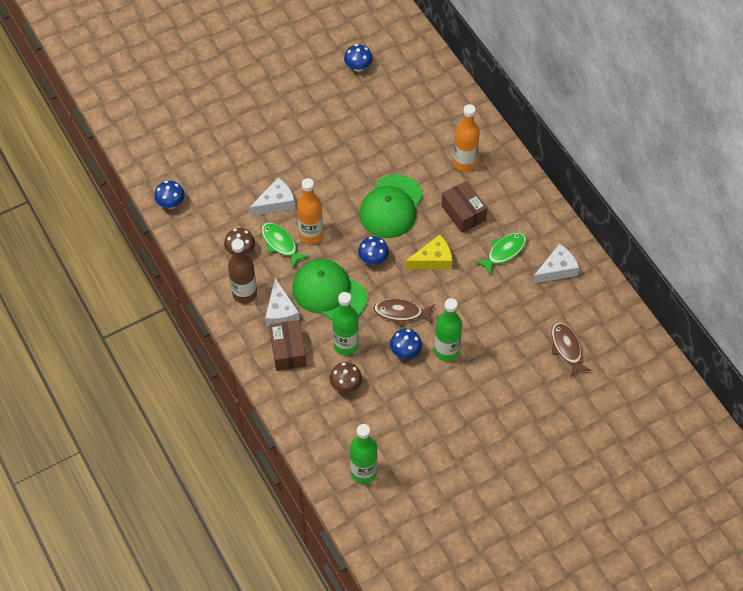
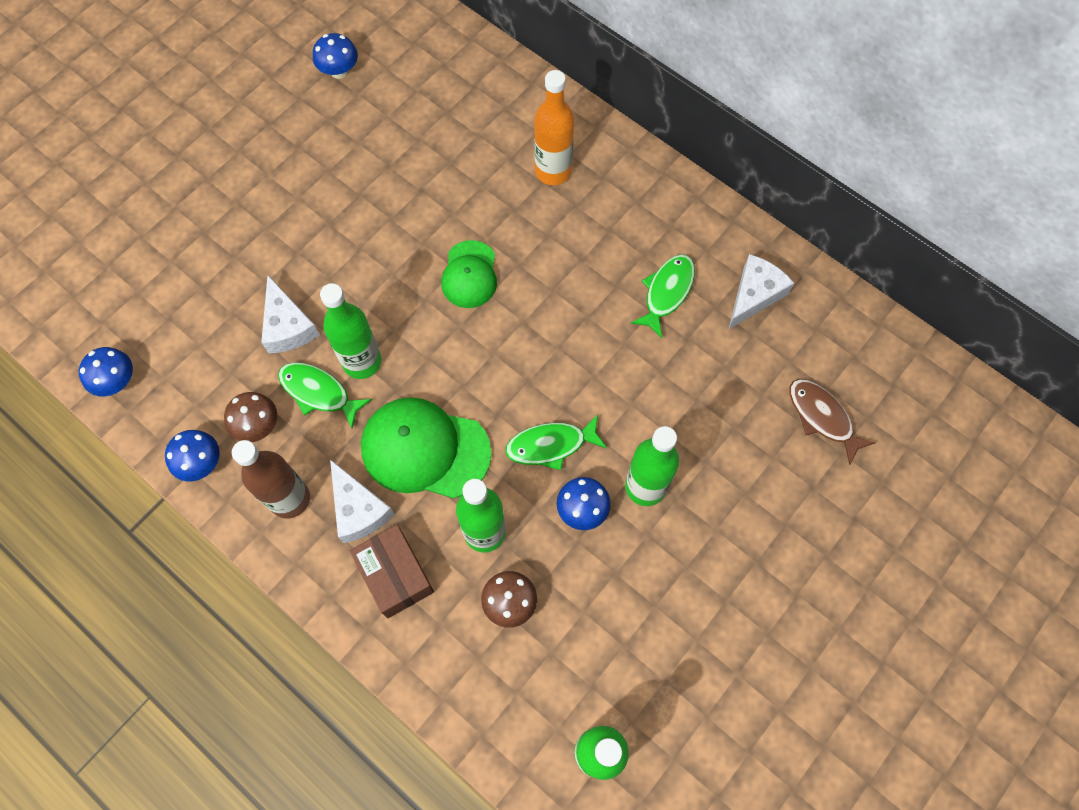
camera: 20 degrees left, 10 degrees up
white cheese [249,178,295,216] -> white cheese turned 120 degrees clockwise [261,275,320,354]
orange bottle [297,178,323,244] -> green bottle [320,283,381,379]
blue mushroom [358,236,389,265] -> blue mushroom moved to [165,430,220,482]
green cap [359,174,423,238] -> green cap [441,240,497,308], size x0.61
brown fish [374,299,435,327] -> green fish [505,414,607,470]
yellow cheese [405,234,452,269] -> none
brown box [441,181,488,233] -> none

